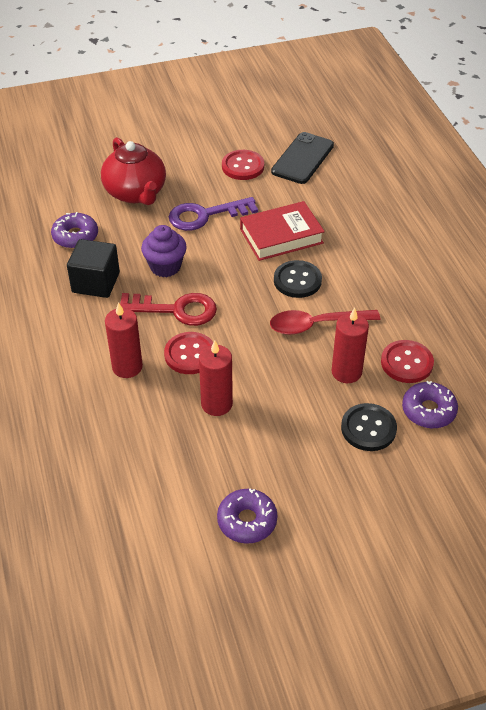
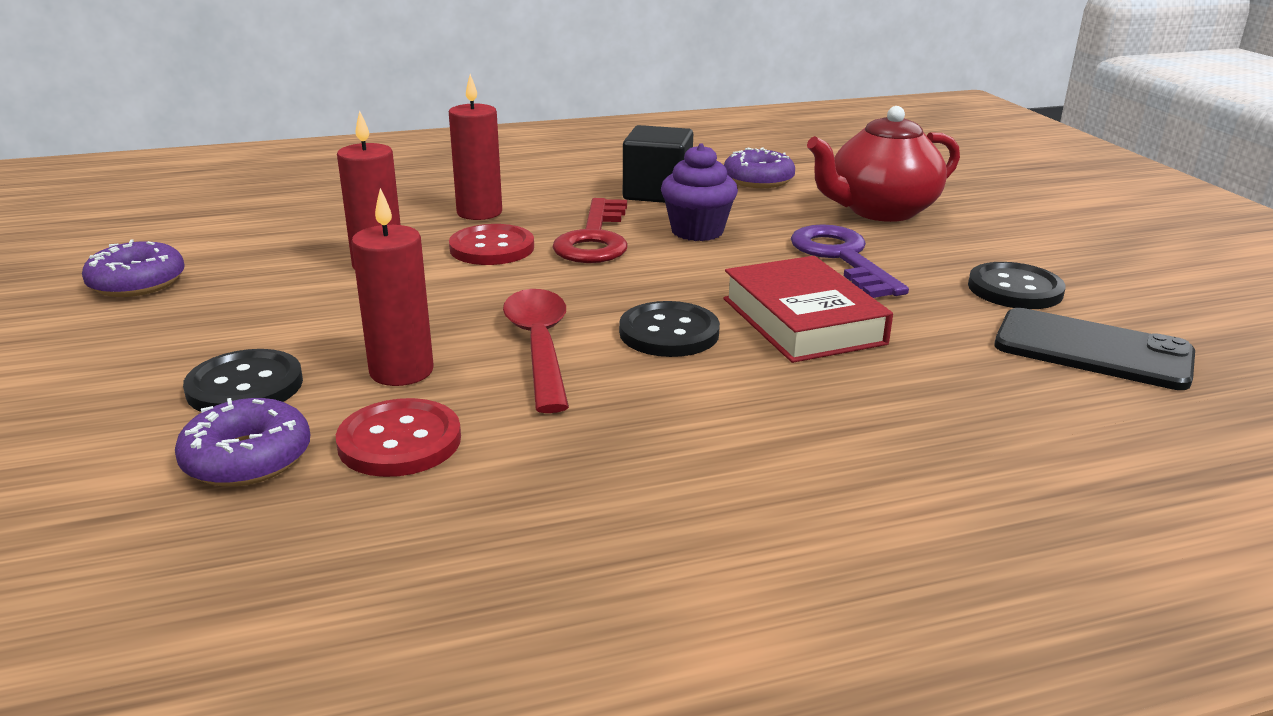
camera: 90 degrees right, 20 degrees down
red button [222,150,264,180] -> black button [968,262,1066,309]

